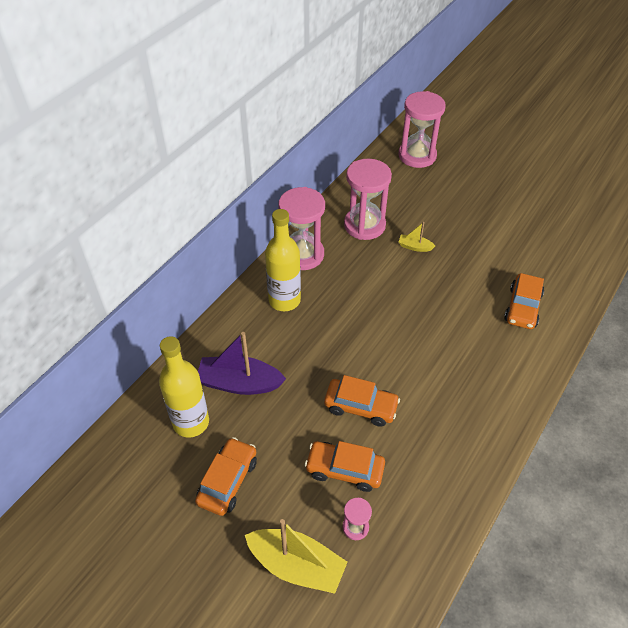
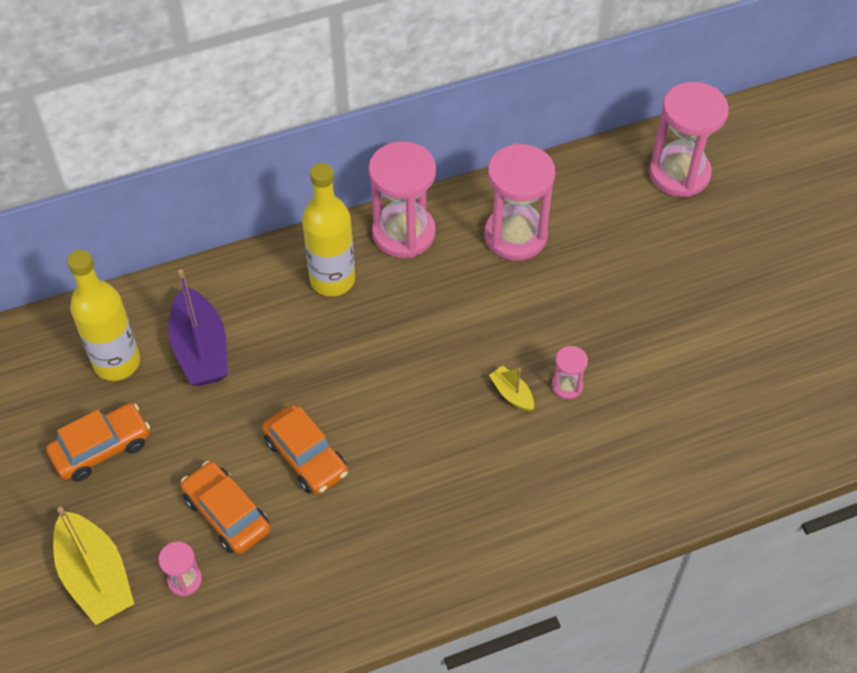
camera: 35 degrees right, 5 degrees up
purple boat [198,332,286,395] -> purple boat turned 150 degrees counterclockwise [168,269,228,386]
yellow boat [399,222,435,252] -> yellow boat moved to [489,366,534,412]
orange car [504,273,544,329] -> none
none -> pink hourglass [552,346,588,400]

